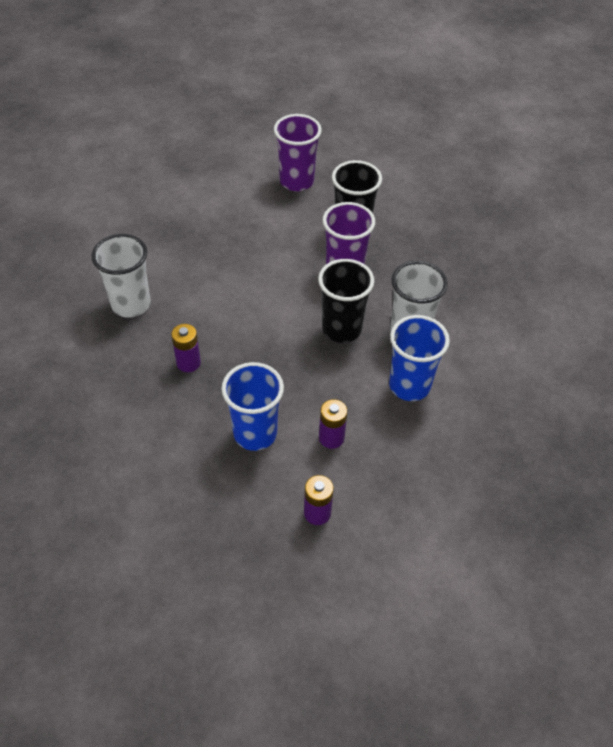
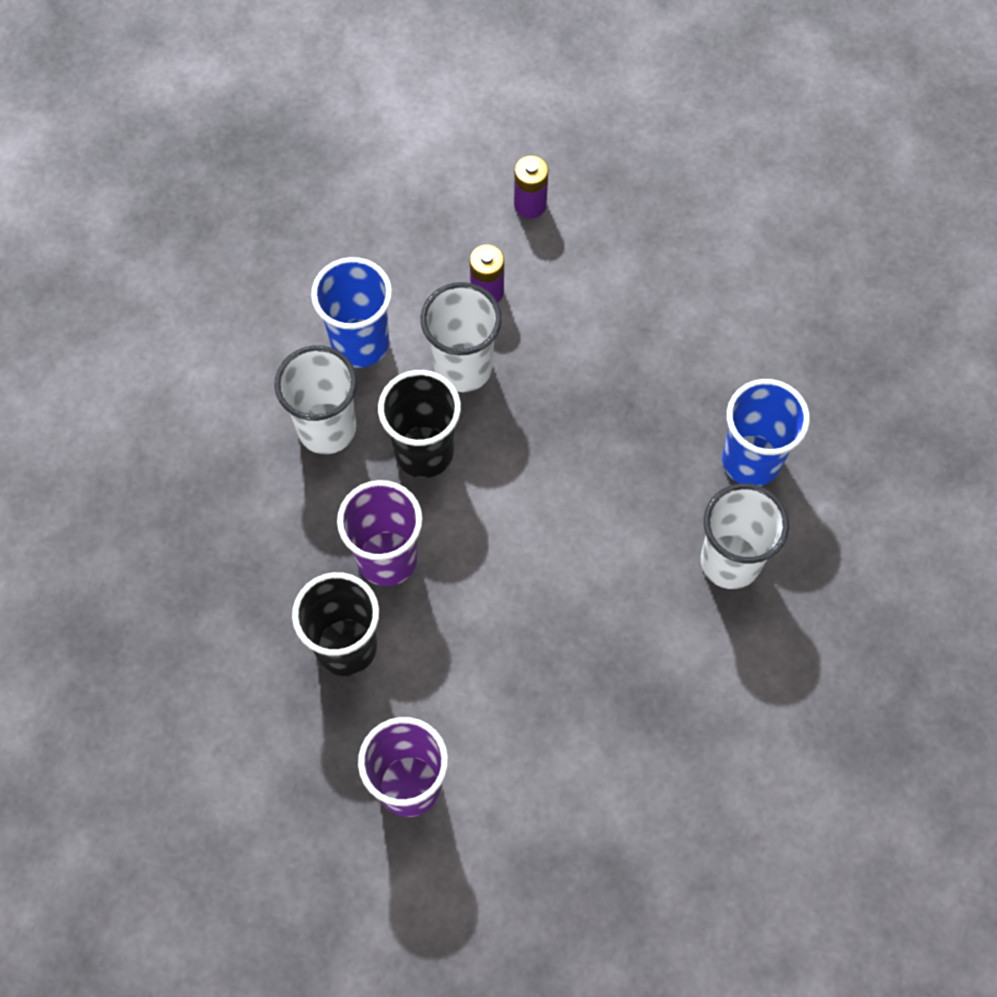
camera: 165 degrees left, 15 degrees up
purple battery [171,324,201,372] -> none
blue cup [221,362,284,451] -> blue cup moved to [722,379,810,486]
none -> white cup [421,282,502,392]

